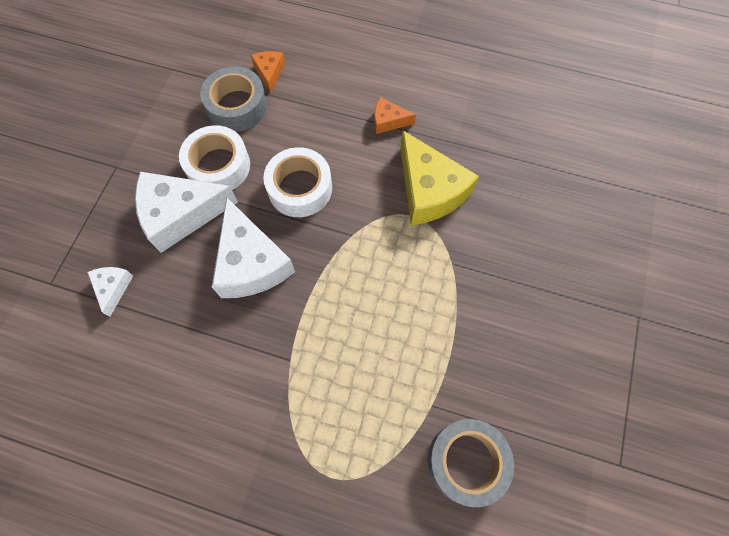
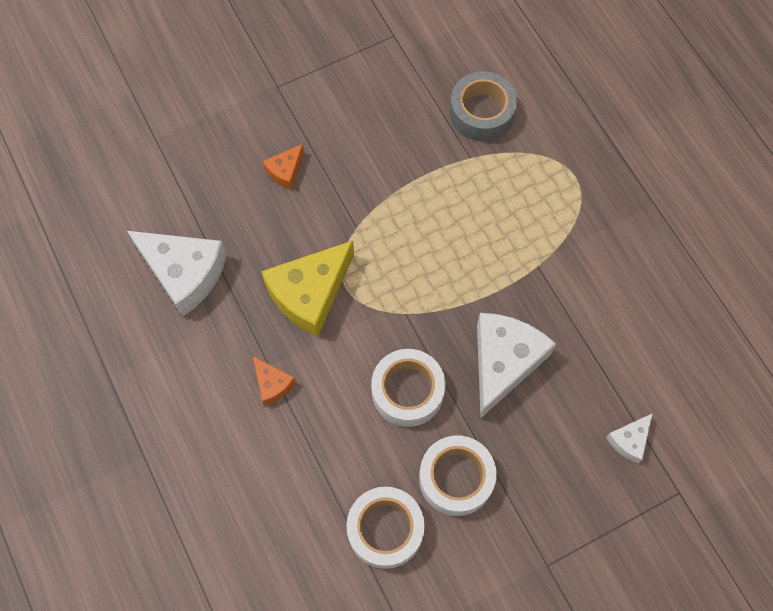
camera: 135 degrees left, 0 degrees up
white cheese [135,172,238,253] -> white cheese moved to [127,231,227,316]
grey tape [200,66,267,132] -> white tape [346,487,425,569]
orange cheese [251,51,285,93] -> orange cheese moved to [262,144,304,189]
yellow cheese [400,130,479,225] -> yellow cheese turned 150 degrees counterclockwise [261,241,354,337]

